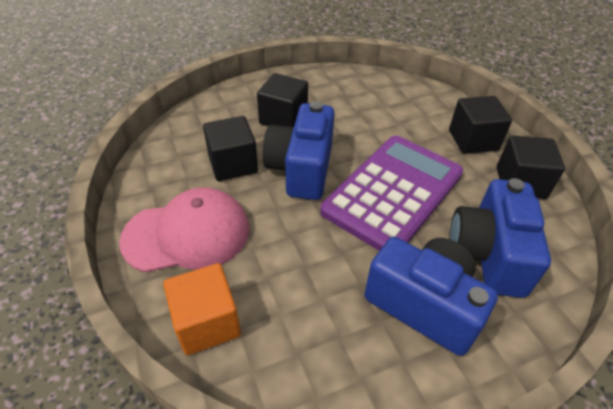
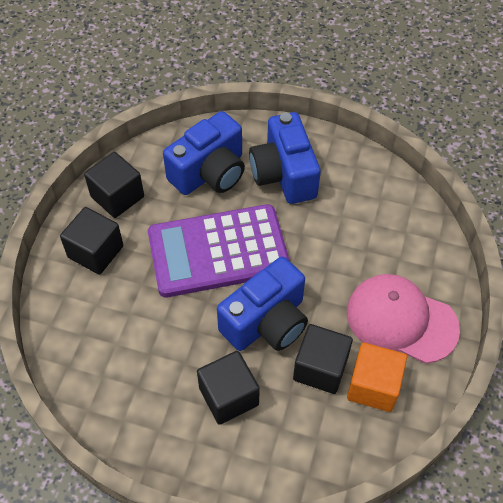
camera: 140 degrees left, 10 degrees up
orange cube [163,263,241,355] -> orange cube moved to [347,343,407,412]

